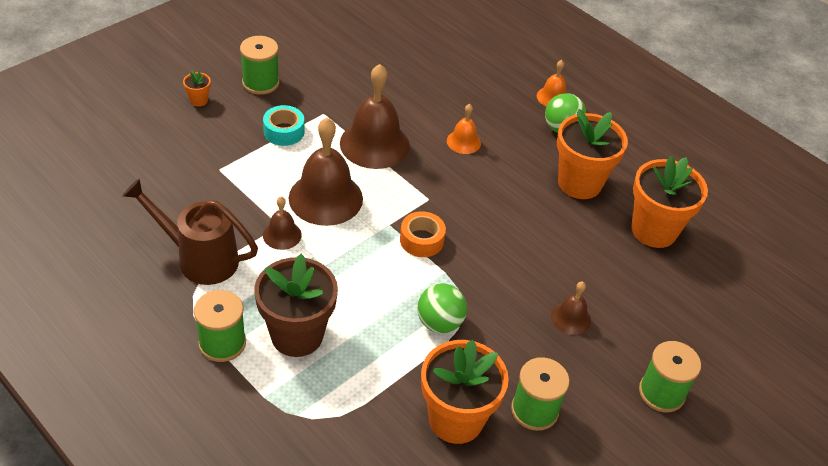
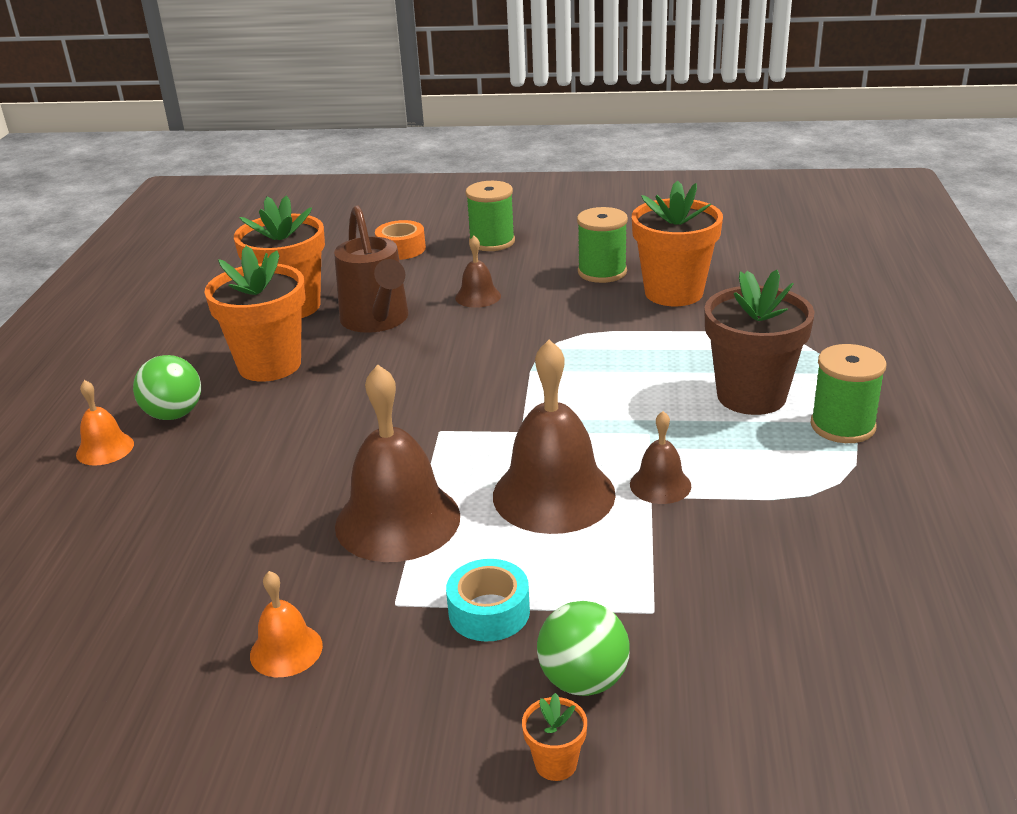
camera: 125 degrees left, 15 degrees down
brown watering can [122,178,258,285] -> brown watering can moved to [334,205,409,333]
green spool [240,36,279,95] -> none
orange tape [400,211,446,257] -> orange tape moved to [375,220,426,260]
green ball [417,283,467,333] -> green ball moved to [537,601,630,696]
orange bell [447,104,481,154] -> orange bell moved to [250,571,323,677]

